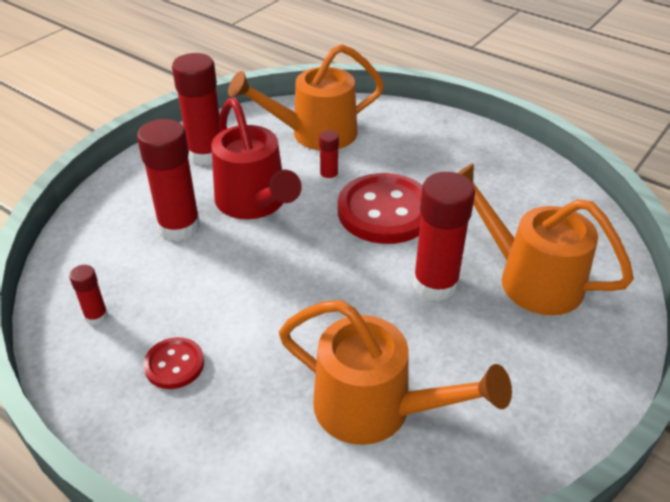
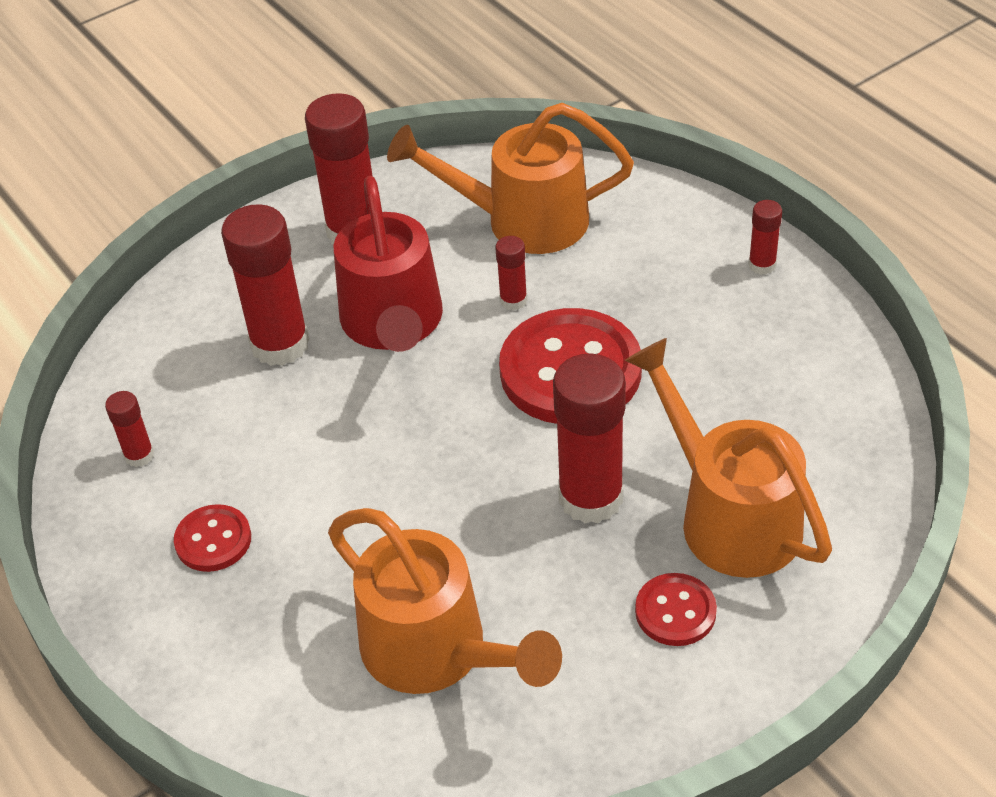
camera: 20 degrees right, 5 degrees up
none -> red button [635,573,717,646]
none -> red glue stick [748,200,782,274]

